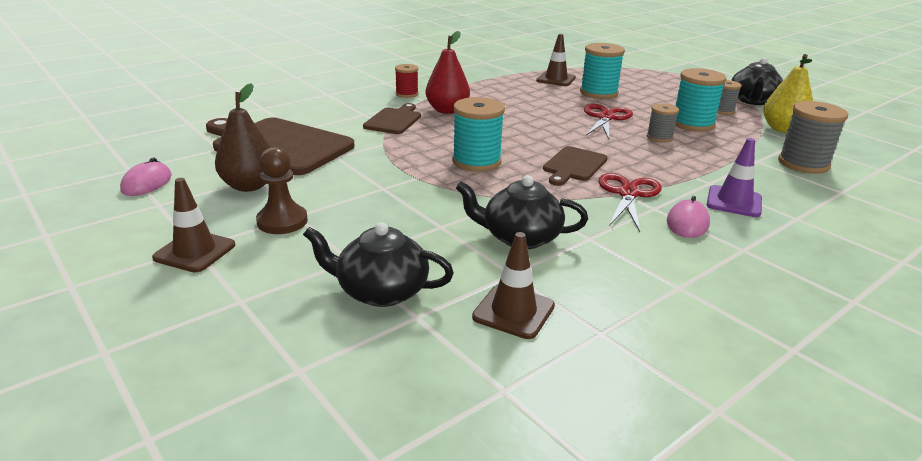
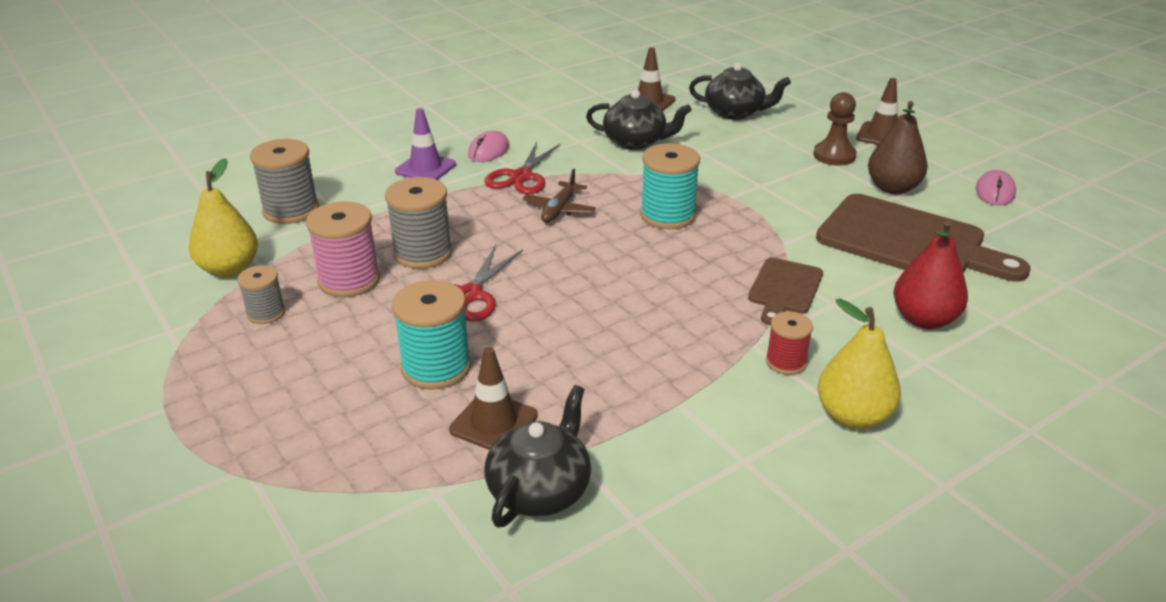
camera: 175 degrees left, 5 degrees up
red pear [426,31,470,114] -> red pear moved to [894,221,968,329]
brown cutting board [543,146,608,186] -> brown plane [522,169,596,223]
grey spool [647,103,679,143] -> grey spool [385,177,452,269], size x1.70
turquoise spool [675,68,726,132] -> pink spool [306,201,380,297]
black teapot [731,57,783,105] -> black teapot moved to [485,385,591,527]
none -> yellow pear [817,299,901,429]

